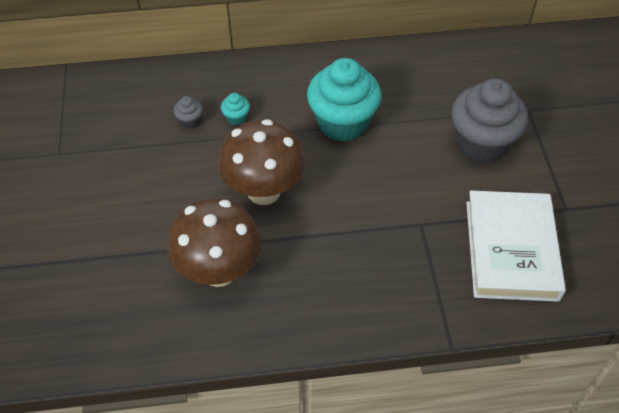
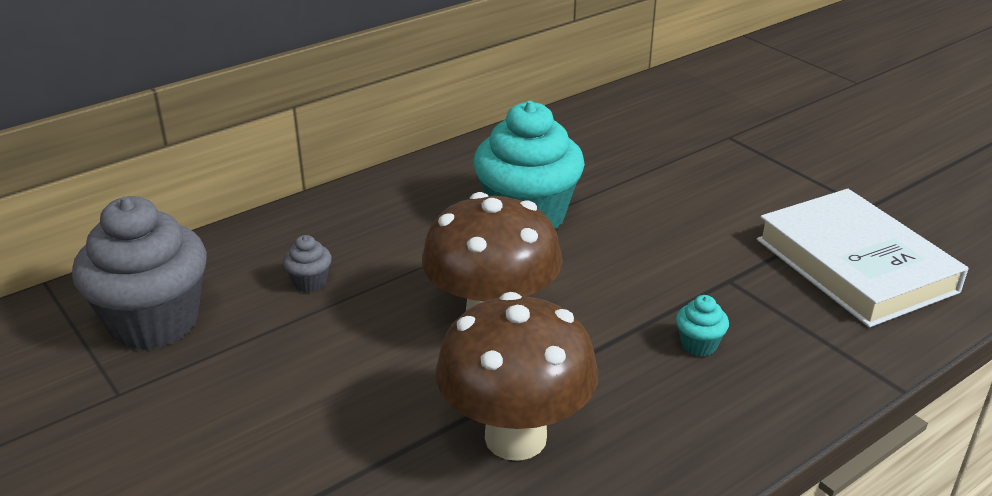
camera: 30 degrees left, 20 degrees down
turquoise cupcake [221,93,250,125] -> turquoise cupcake moved to [676,295,729,356]
grey cupcake [452,79,528,163] -> grey cupcake moved to [72,196,207,350]

